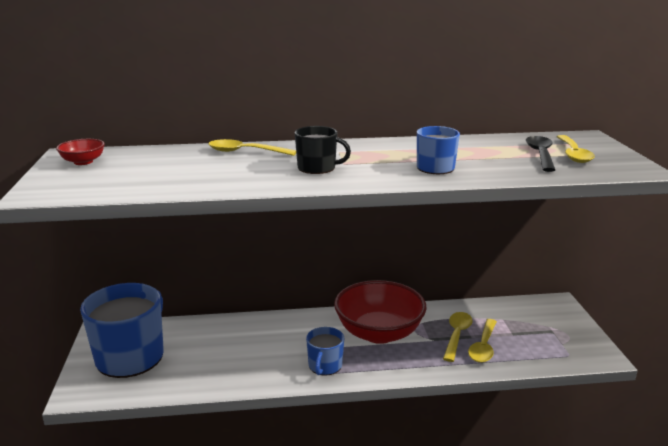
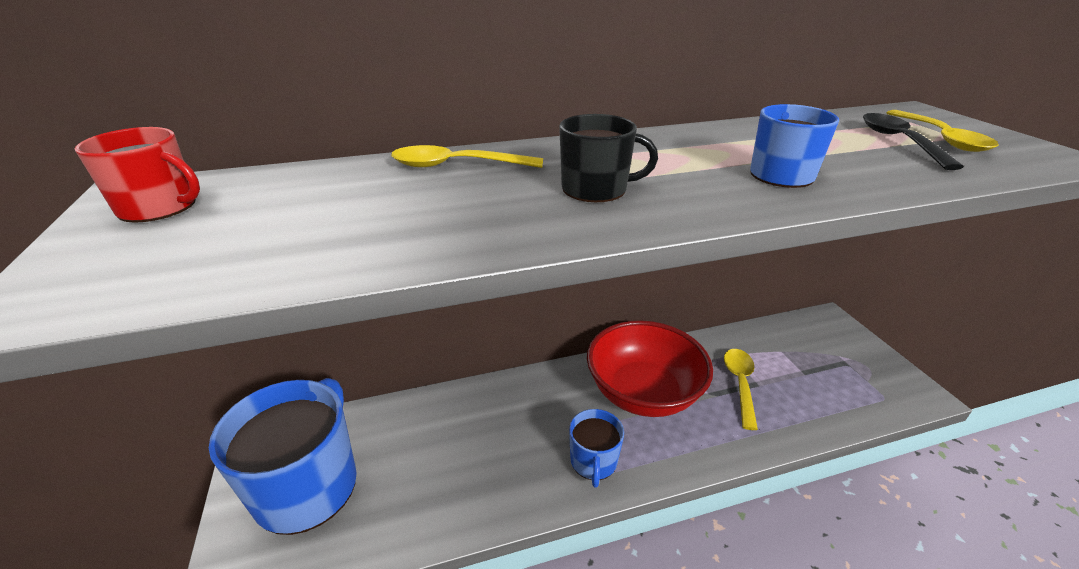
camera: 10 degrees left, 10 degrees up
red bowl [56,139,105,165] -> red mug [75,127,200,223]
yellow spoon [468,319,497,363] -> none

